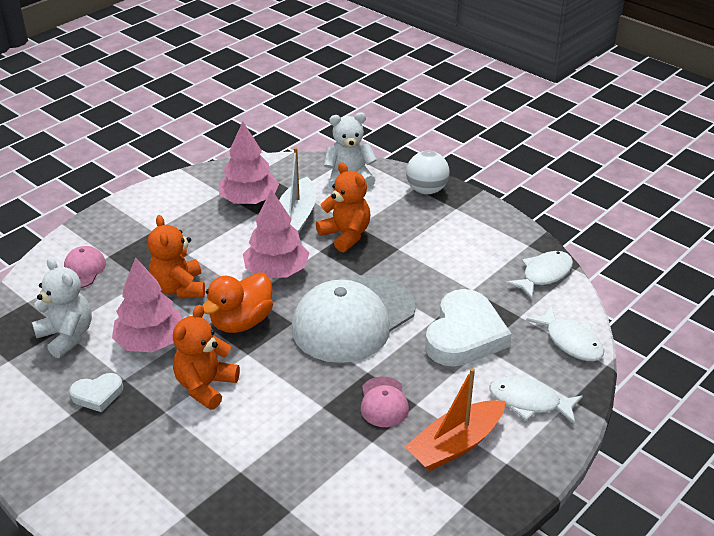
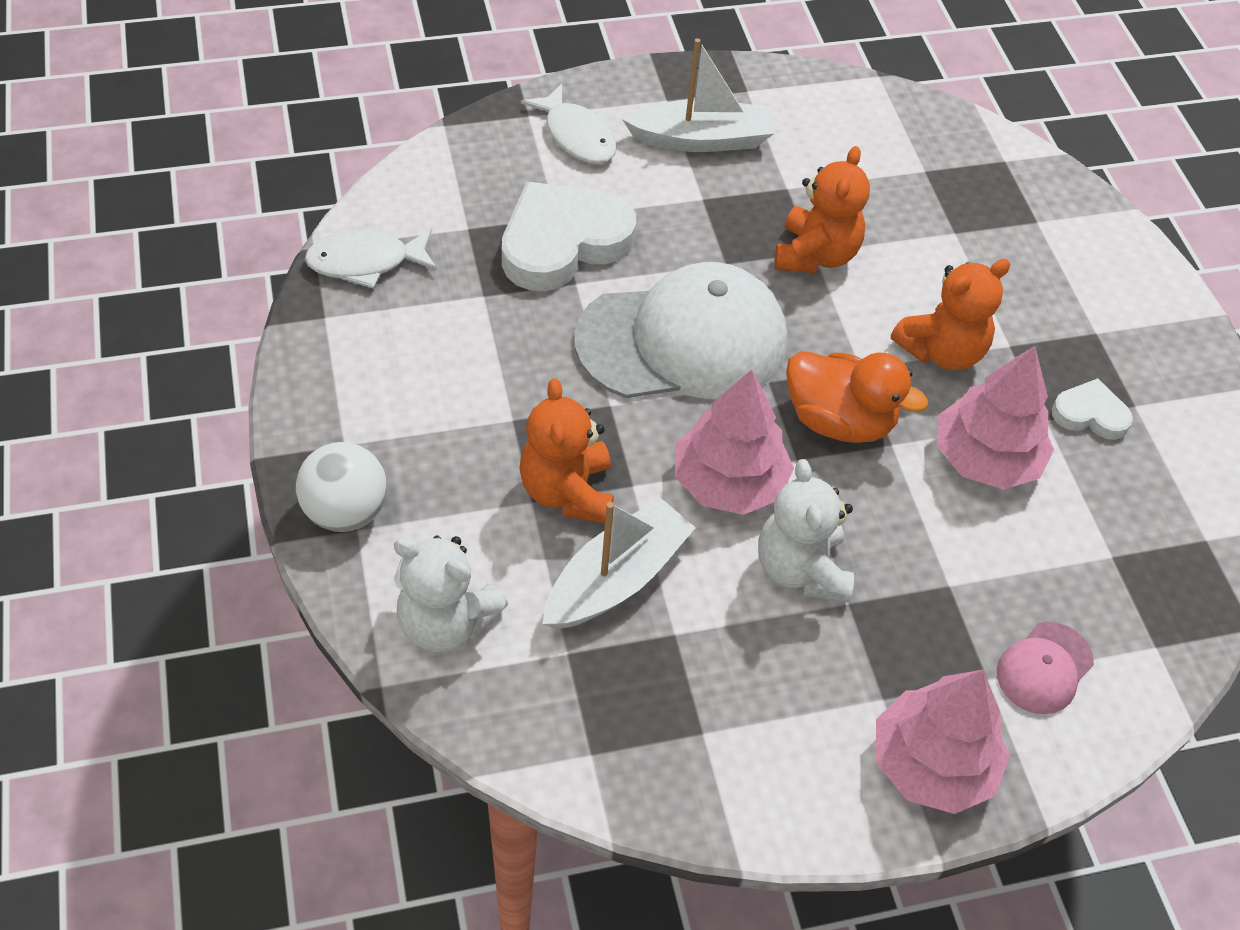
camera: 150 degrees left, 15 degrees up
white teddy bear [32,258,92,358] -> white teddy bear moved to [758,459,854,602]
orange teddy bear [148,215,205,298] -> orange teddy bear moved to [774,146,870,273]
orange duck [202,272,273,333] -> orange duck turned 45 degrees clockwise [786,351,928,443]
pink tree [219,122,279,204] -> pink tree moved to [876,670,1010,814]
pink cap [361,376,409,427] -> none
orange boat [404,368,505,471] -> white boat [622,38,774,152]
white fish [526,305,604,361] -> none

